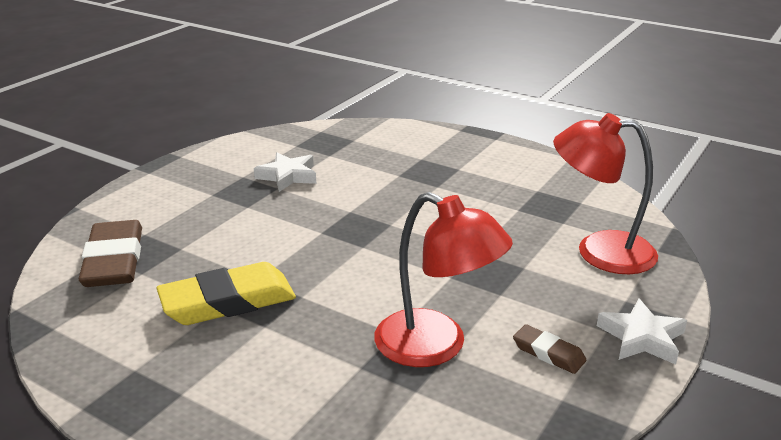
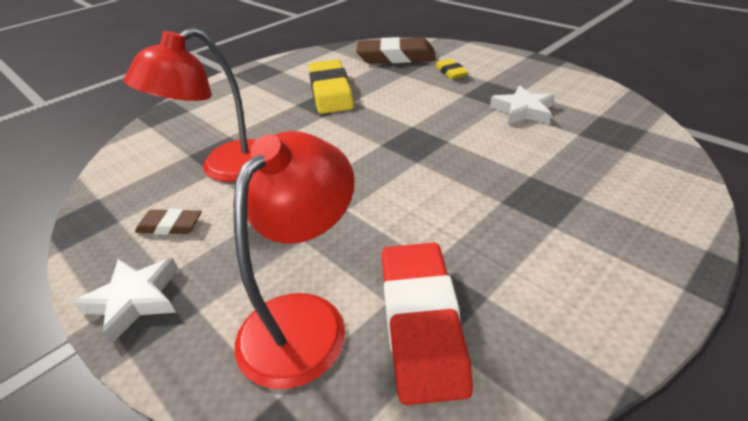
camera: 105 degrees right, 10 degrees up
brown eraser [513,324,587,374] -> brown eraser turned 45 degrees clockwise [135,209,202,235]
none -> red eraser [381,242,473,405]
none -> yellow eraser [435,59,469,79]

